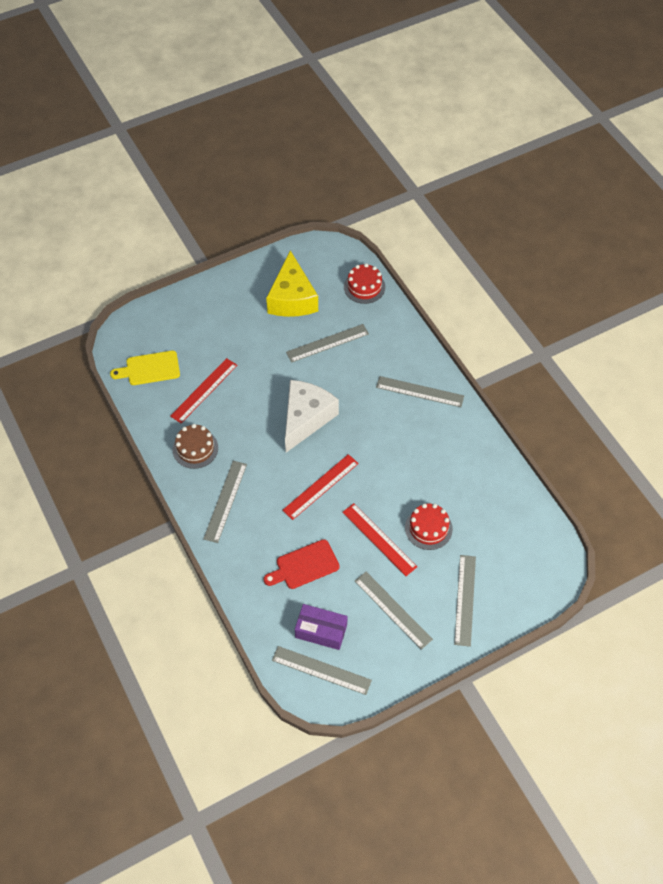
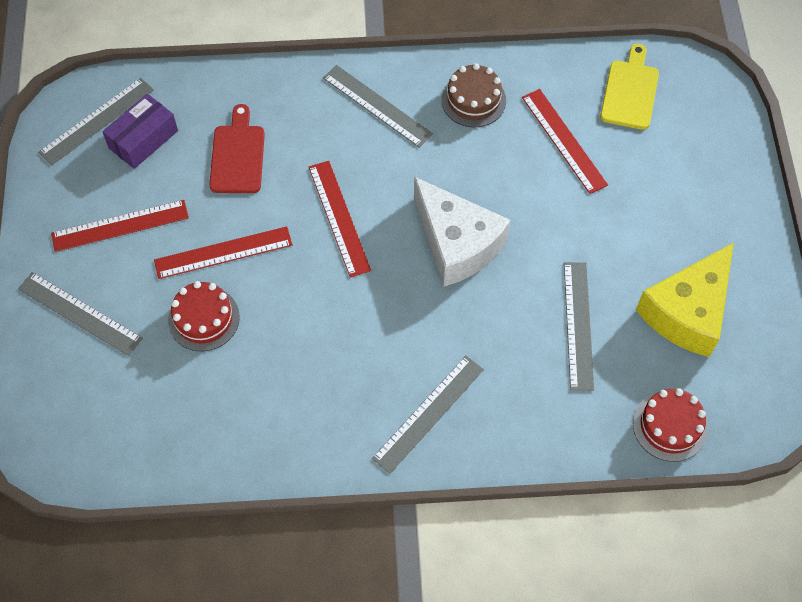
camera: 115 degrees right, 5 degrees up
yellow cheese [266,250,318,317] -> yellow cheese turned 75 degrees counterclockwise [636,243,734,357]
grey ruler [355,572,433,650] -> red ruler [51,200,189,252]

